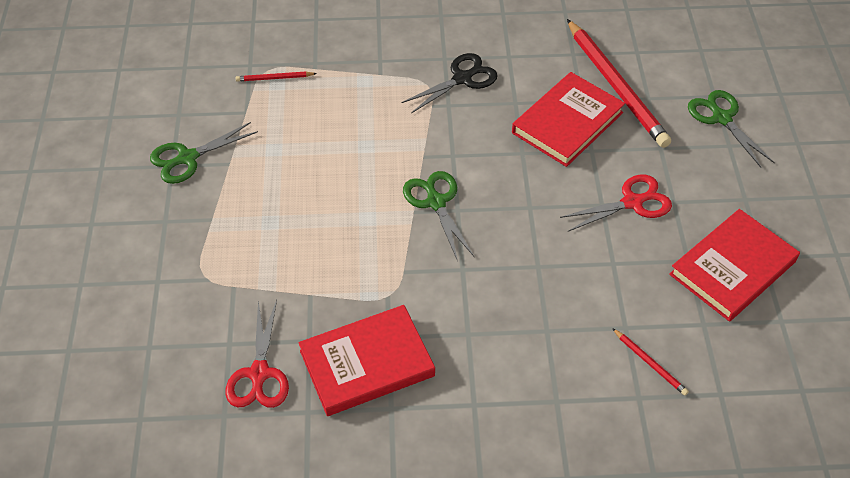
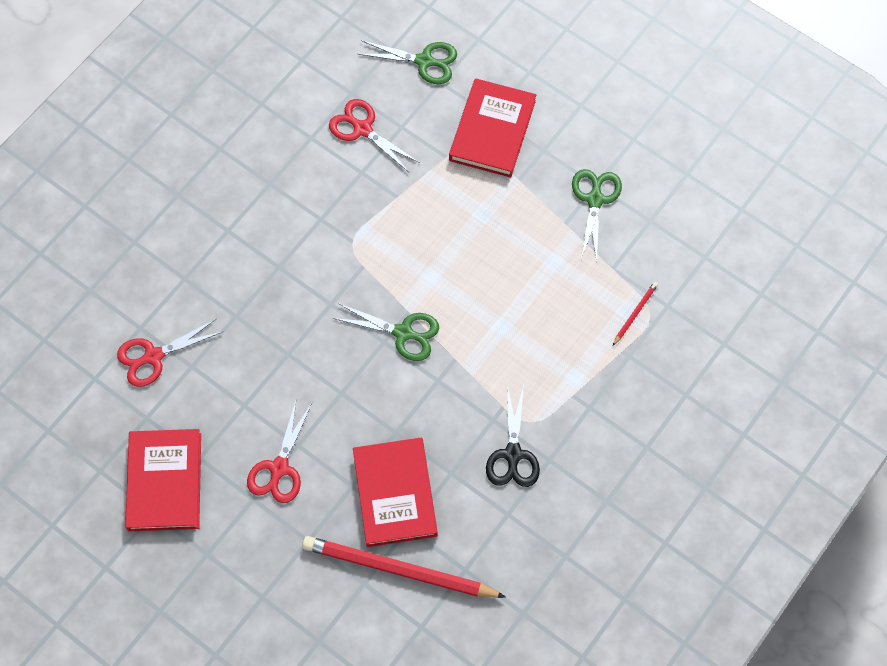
camera: 130 degrees right, 15 degrees up
red book [299,305,435,416] -> red book moved to [449,78,536,178]
red pencil [612,328,689,396] -> red scissors [117,319,222,387]
green scissors [688,90,775,168] -> green scissors moved to [358,40,457,84]

